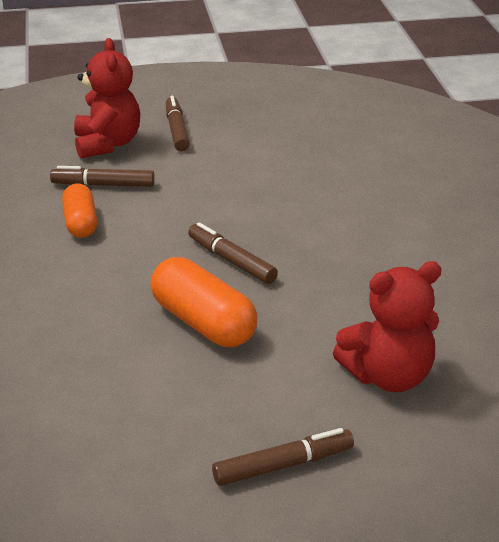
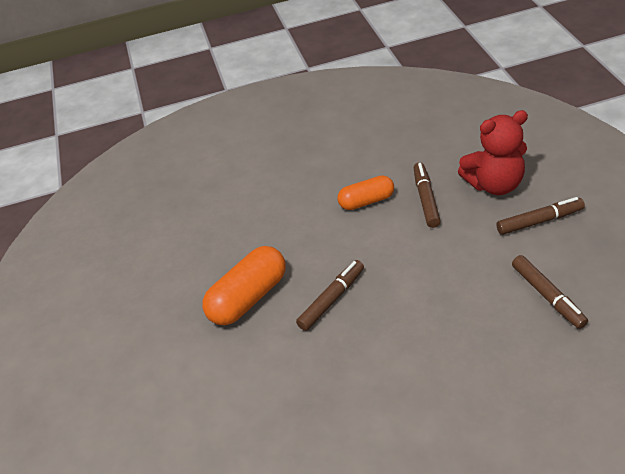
camera: 90 degrees right, 10 degrees up
brown marker [212,428,354,486] -> brown marker moved to [512,255,588,329]
red teddy bear [333,261,442,392] -> none

